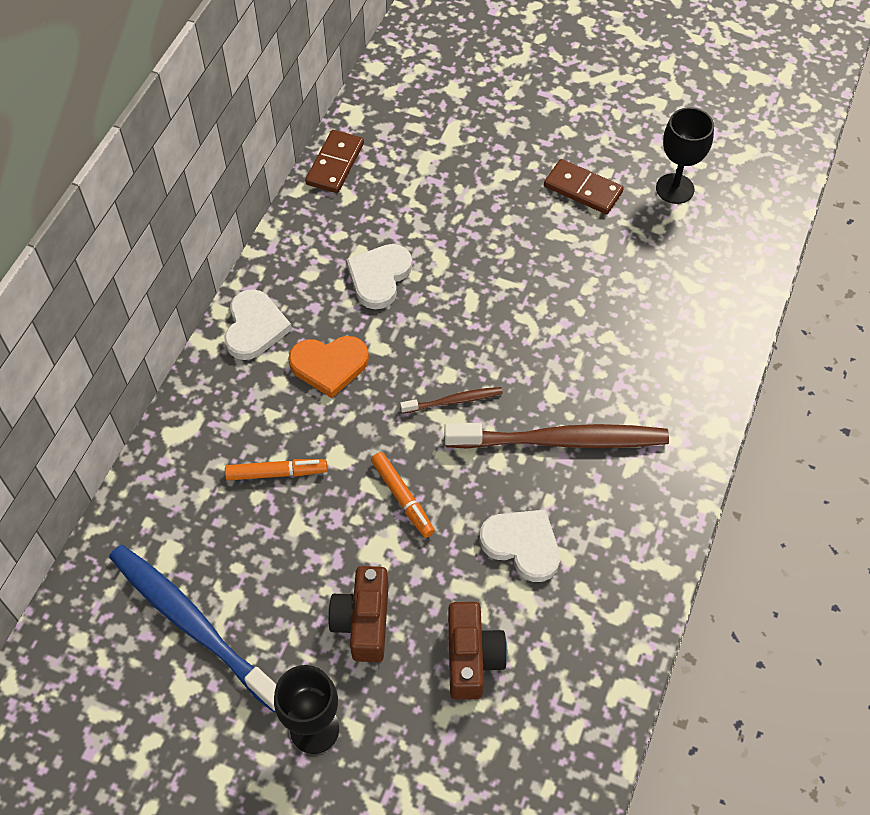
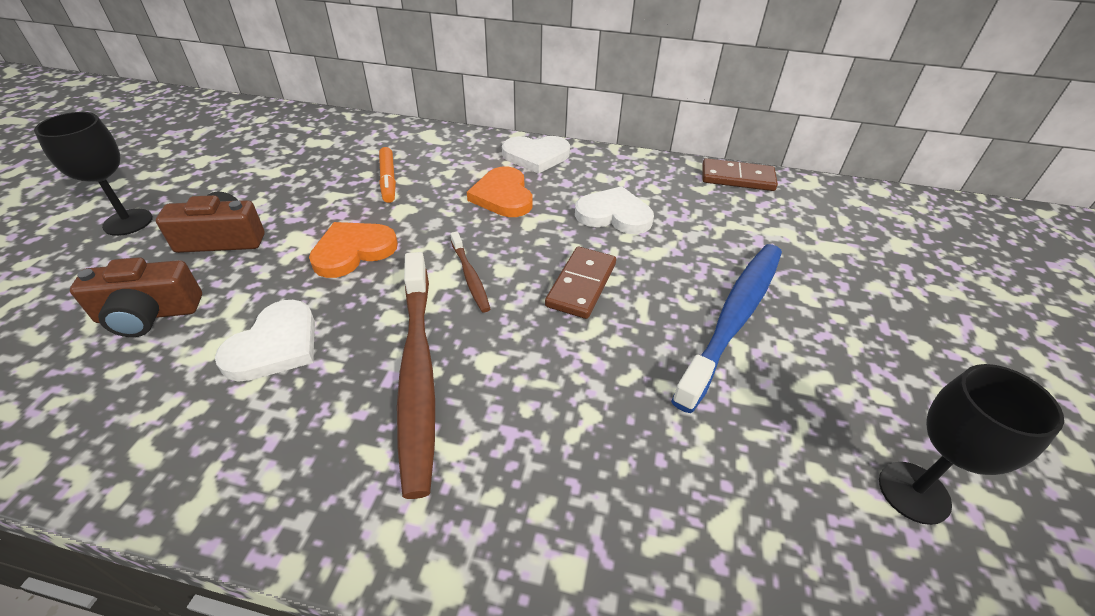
camera: 80 degrees right, 15 degrees down
blue toothbrush [109,545,277,712] -> blue toothbrush moved to [671,244,782,413]
orange marker [371,452,435,538] -> orange heart [309,222,398,278]
brown domino [544,159,624,214] -> brown domino moved to [545,247,616,319]

